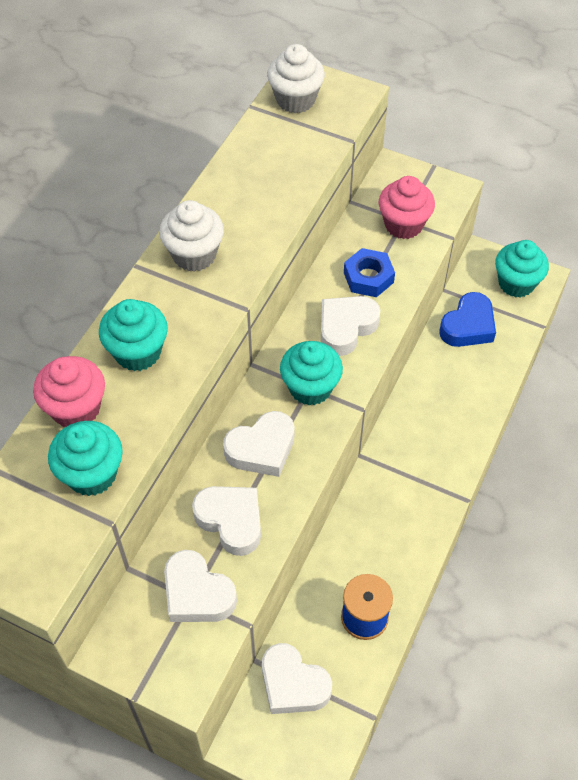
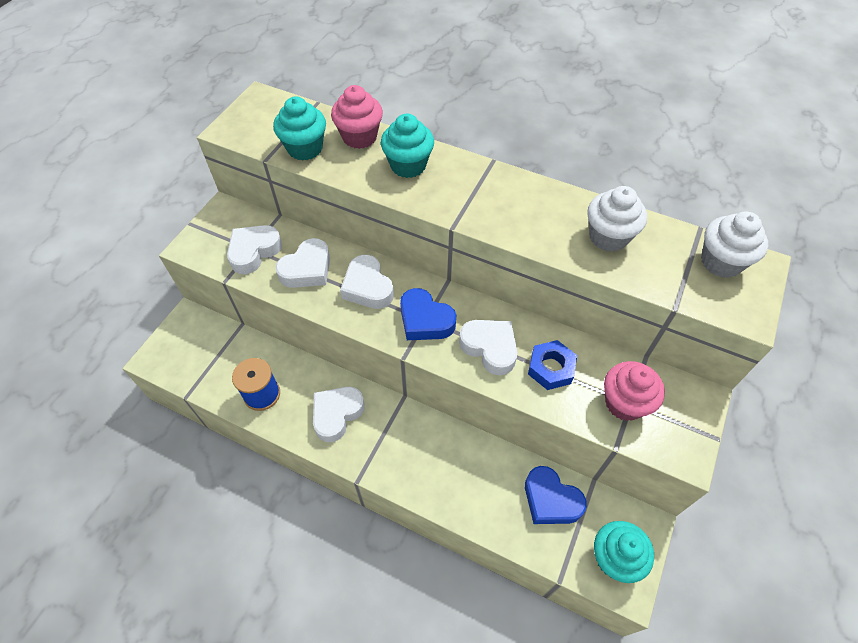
camera: 90 degrees right, 0 degrees up
white cupcake [159,200,224,272] -> white cupcake moved to [587,186,647,252]
white heart [262,643,332,714] -> white heart moved to [313,387,365,442]
turquoise cupcake [280,341,343,405] -> blue heart [400,288,456,340]

